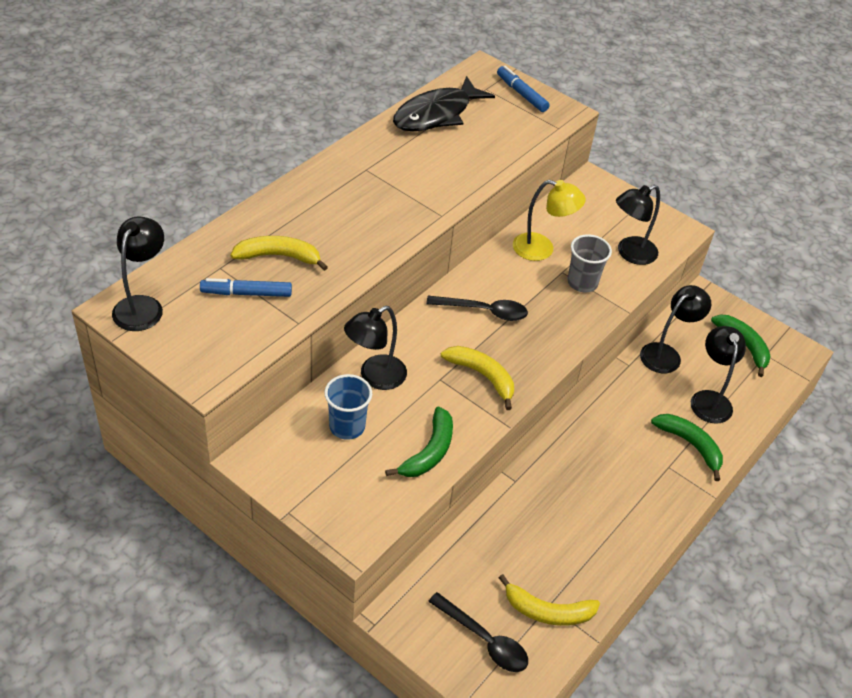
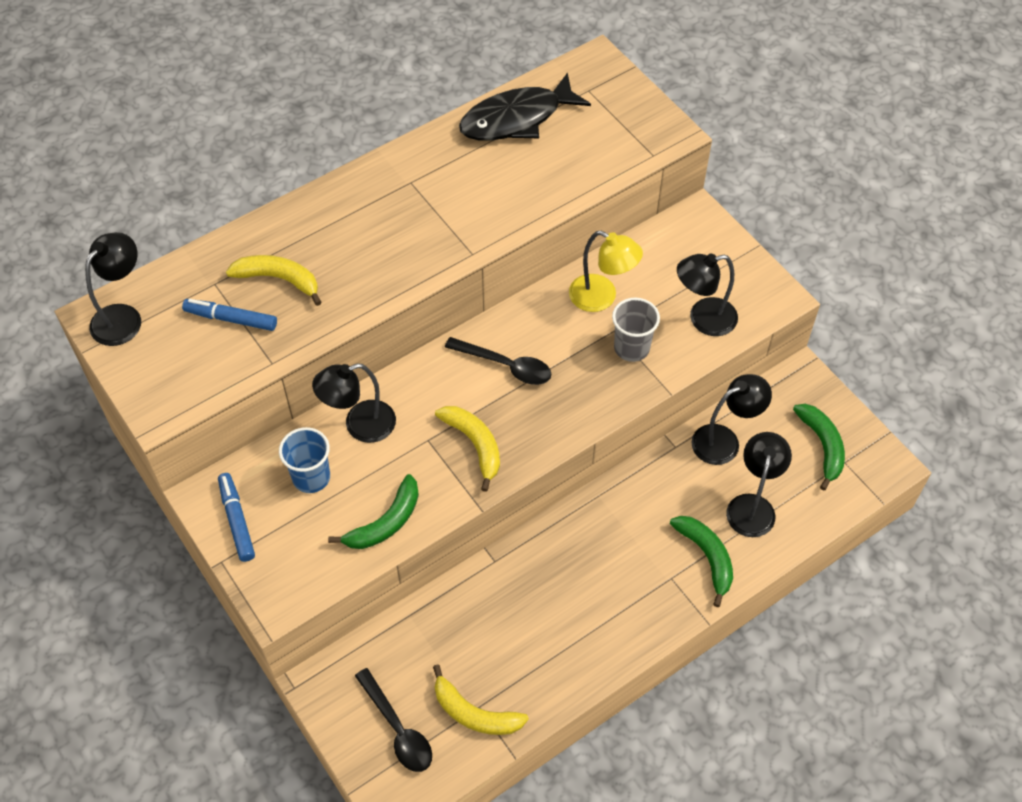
camera: 20 degrees right, 10 degrees up
blue marker [497,66,550,112] -> blue marker moved to [218,473,255,562]

